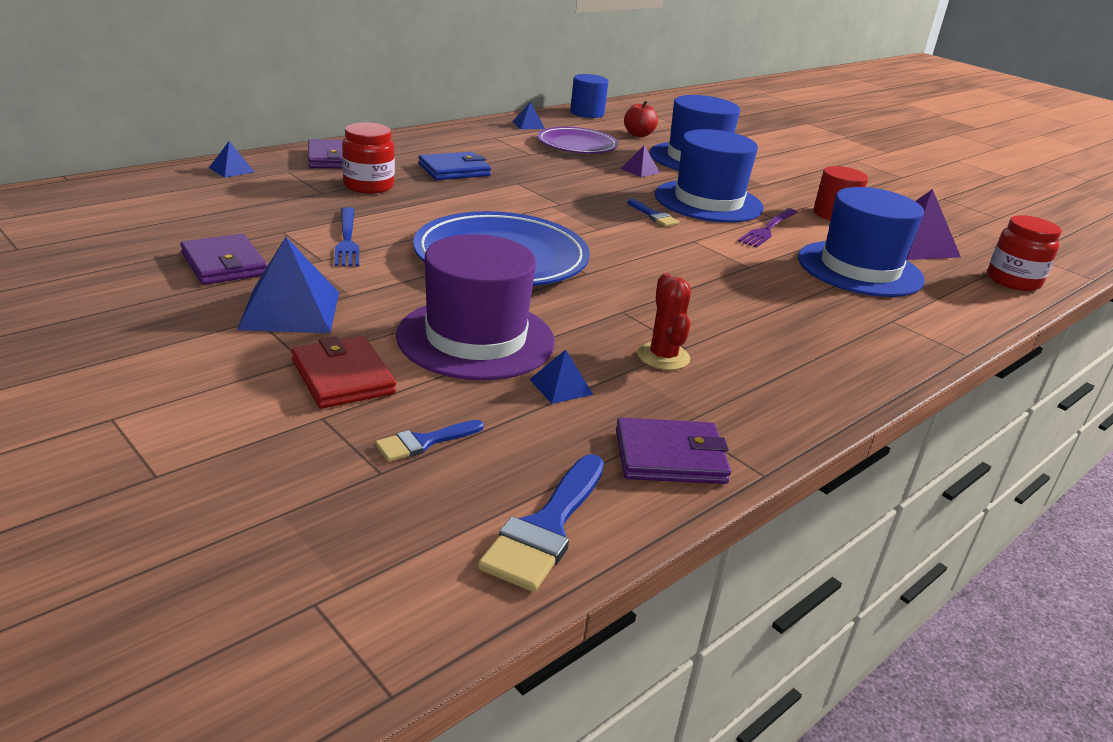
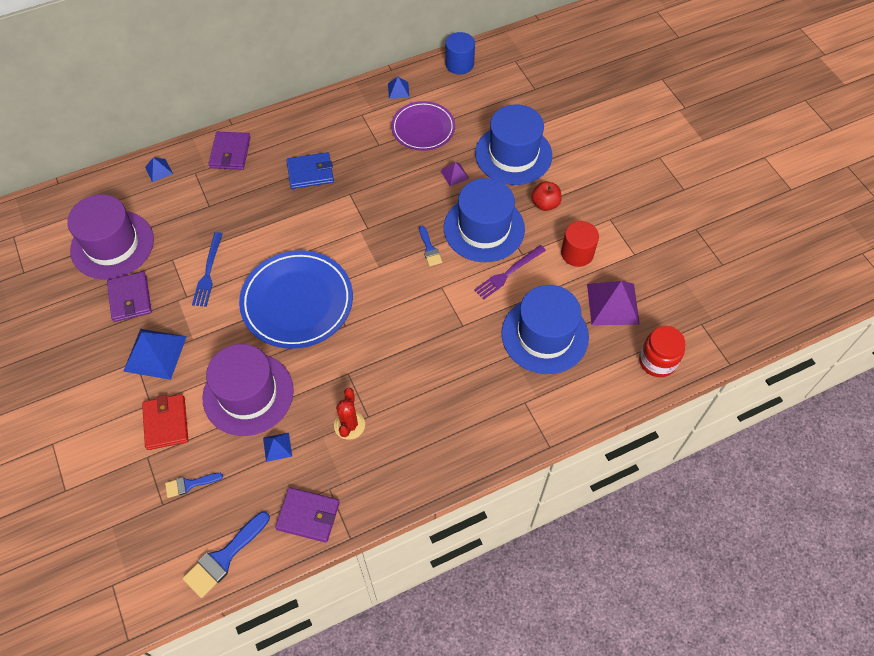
camera: 20 degrees right, 30 degrees up
red jar [342,122,395,194] -> none
red apple [624,100,658,137] -> red apple moved to [531,181,562,211]
none -> purple hat [67,194,154,279]

